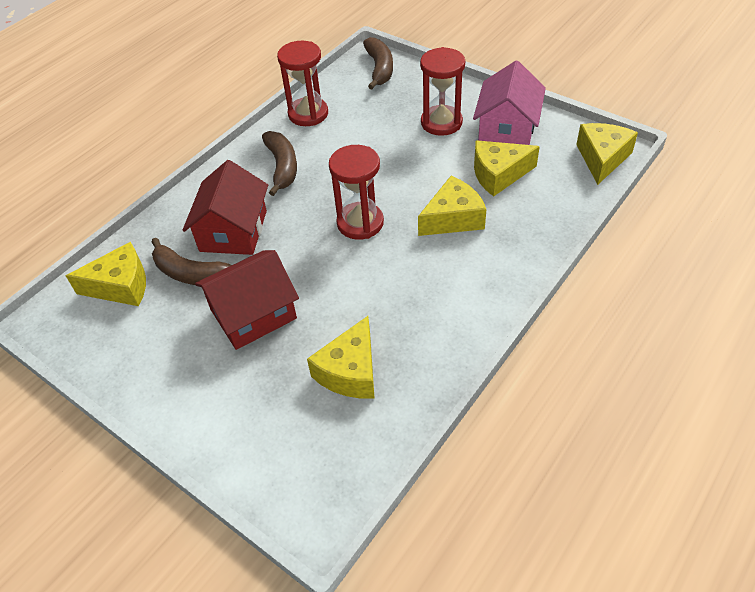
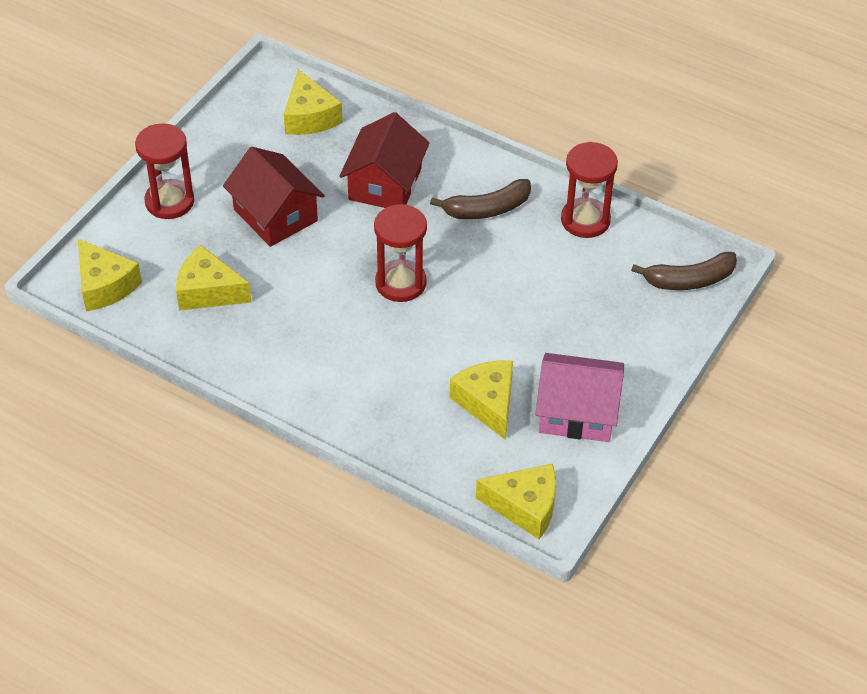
camera: 80 degrees right, 0 degrees up
brown banana [152,238,231,285] -> none
red house [183,160,268,255] -> red house turned 75 degrees counterclockwise [339,112,430,208]
yellow cheese [418,176,486,236] -> yellow cheese moved to [78,239,142,311]
red hourglass [420,47,465,136] -> red hourglass moved to [135,123,194,219]

